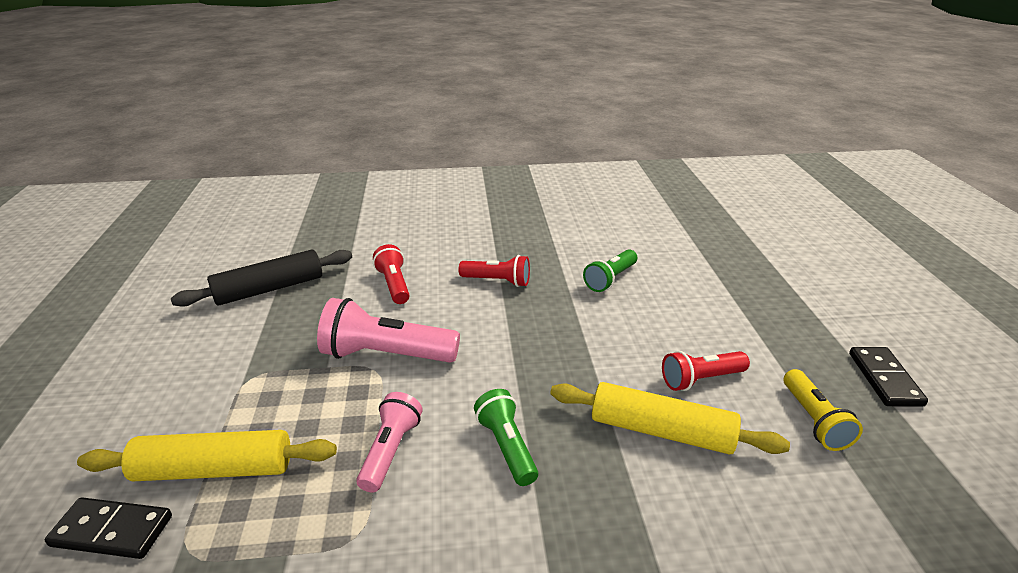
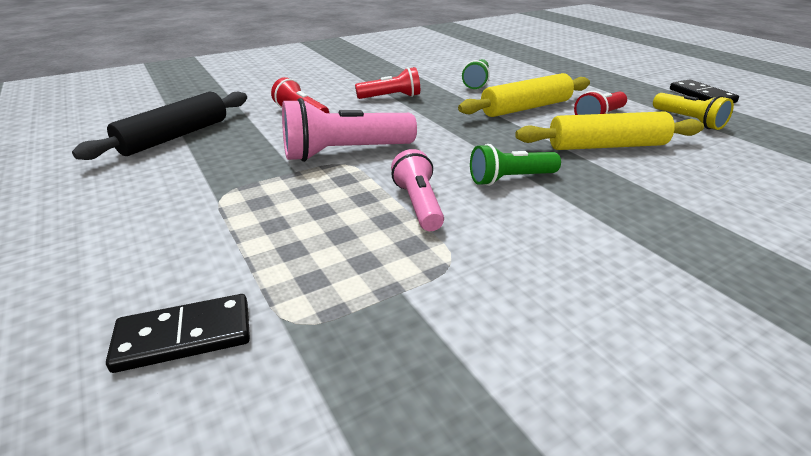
camera: 25 degrees left, 0 degrees up
yellow rolling pin [77,430,337,481] -> yellow rolling pin moved to [458,73,590,117]
green flashlight [474,389,538,486] -> green flashlight turned 60 degrees counterclockwise [470,144,561,186]

